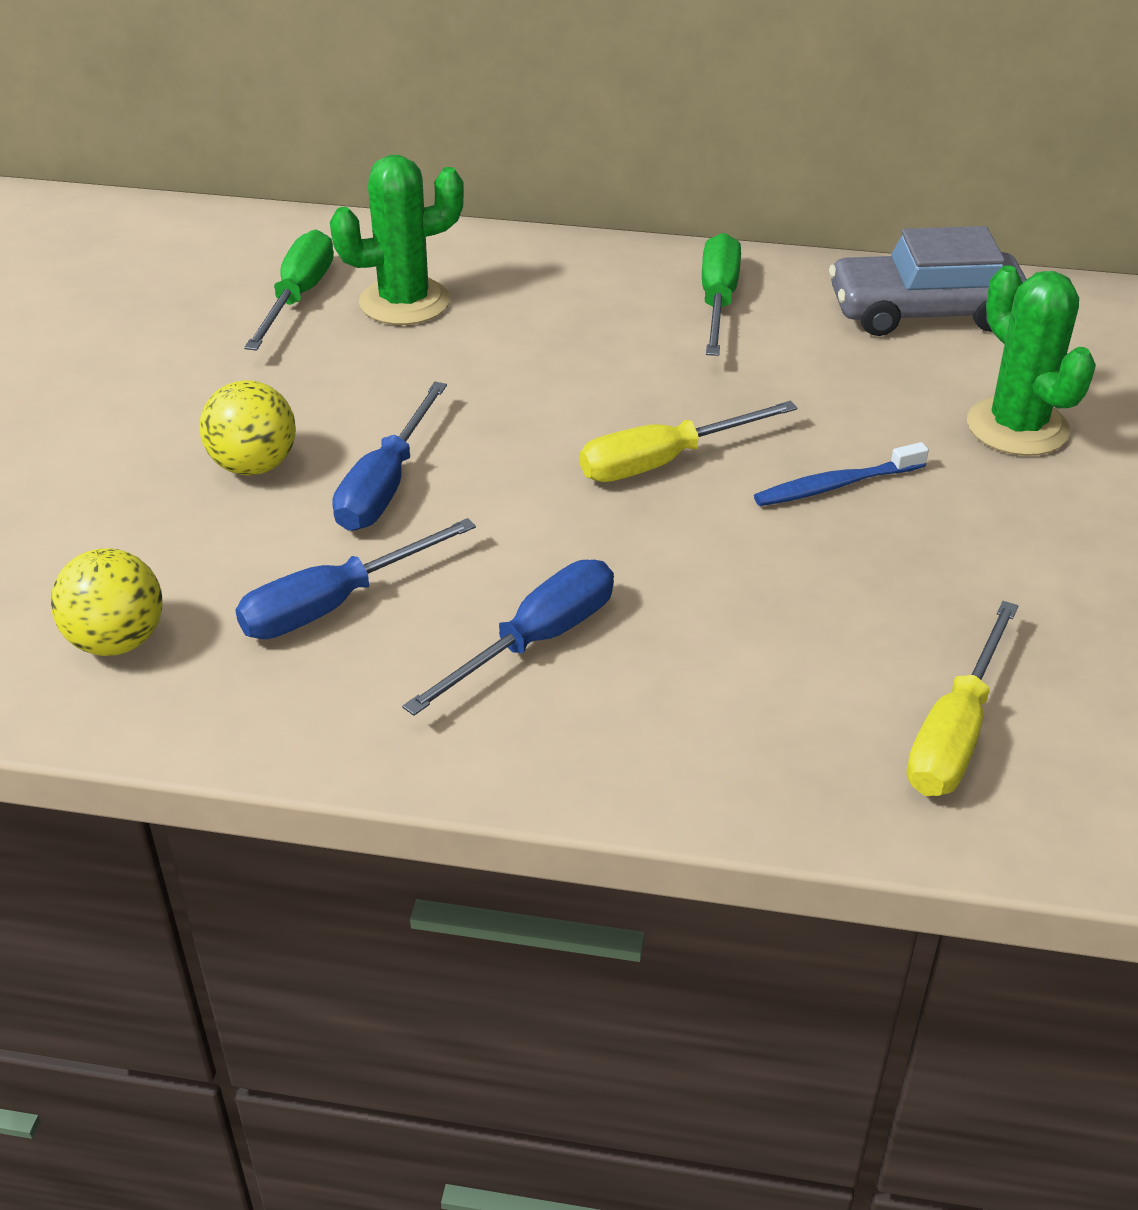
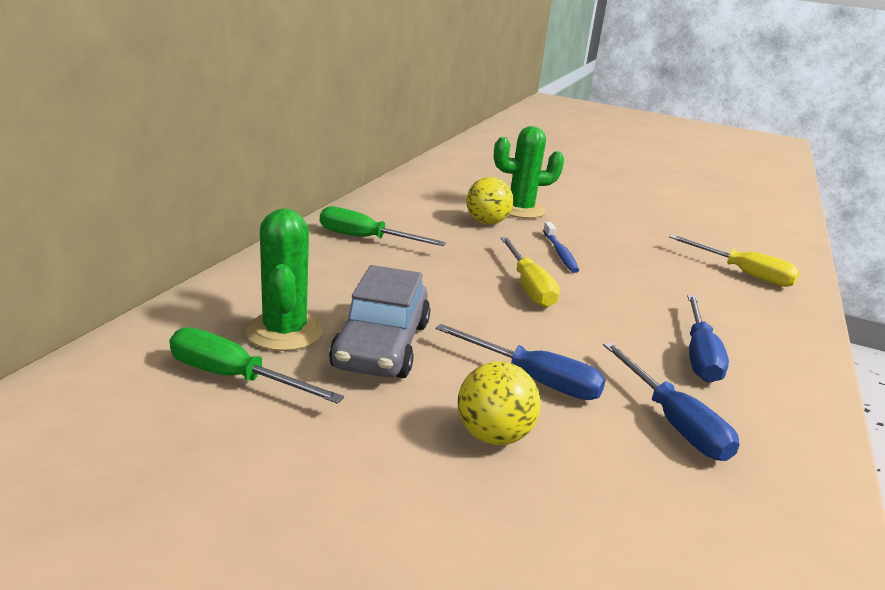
camera: 80 degrees left, 15 degrees down
yellow ball [51,548,163,656] -> yellow ball moved to [466,177,513,224]
blue screwdriver [402,560,614,716] -> blue screwdriver turned 135 degrees counterclockwise [687,295,729,383]
grey car [829,226,1027,336] -> grey car moved to [329,265,430,378]

